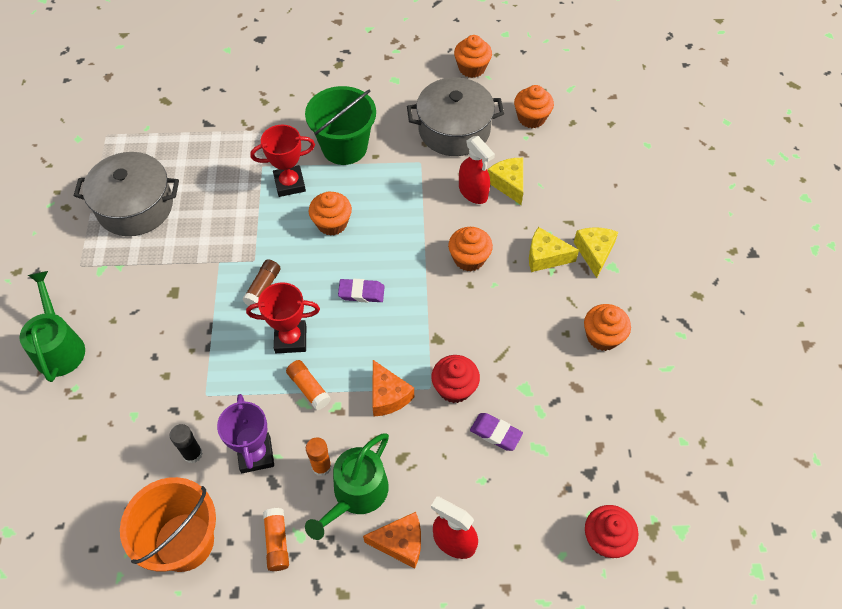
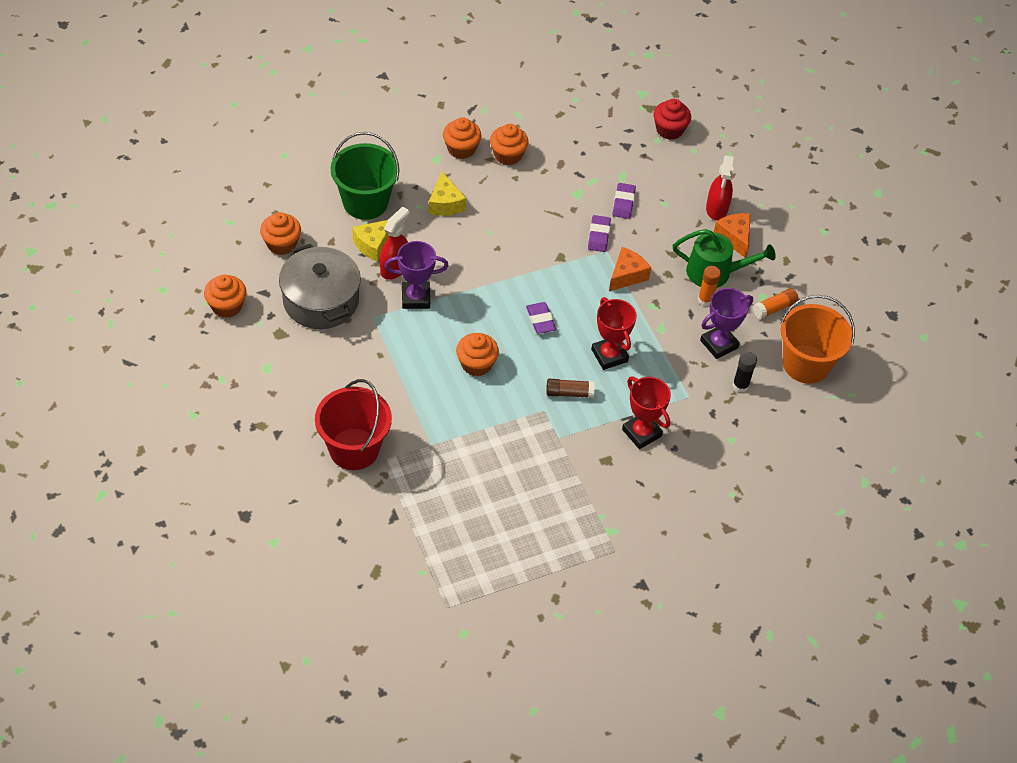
camera: 115 degrees left, 5 degrees down
green watering can [19,271,85,382] -> none
grey pot [74,152,179,236] -> none
red trophy [250,125,315,197] -> red trophy moved to [622,377,671,449]
orange glue stick [286,360,331,410] -> none
green bucket [305,86,376,165] -> green bucket moved to [331,132,400,220]
red cupcake [431,355,480,403] -> purple eraser [588,215,611,252]
orange cupcake [448,227,493,272] -> orange cupcake moved to [443,117,481,159]
yellow cheese [574,227,618,278] -> none
none -> red bucket [315,379,392,470]
none -> purple trophy [385,241,449,309]

